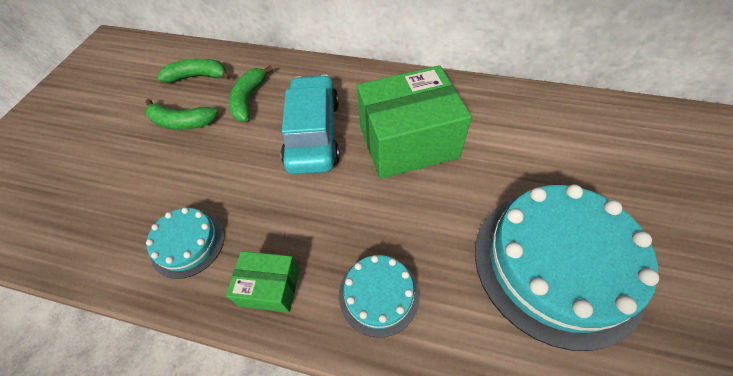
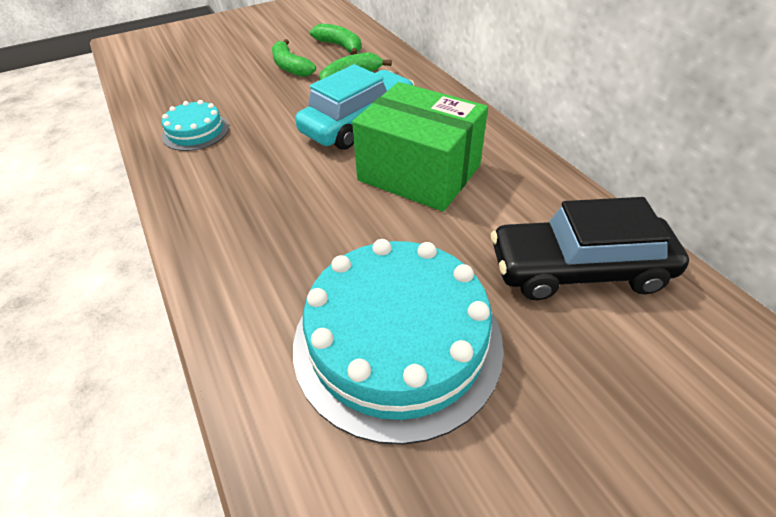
camera: 45 degrees right, 10 degrees down
green box [226,251,300,313] -> none
turquoise cake [339,255,420,337] -> none
none -> black car [491,197,689,300]

